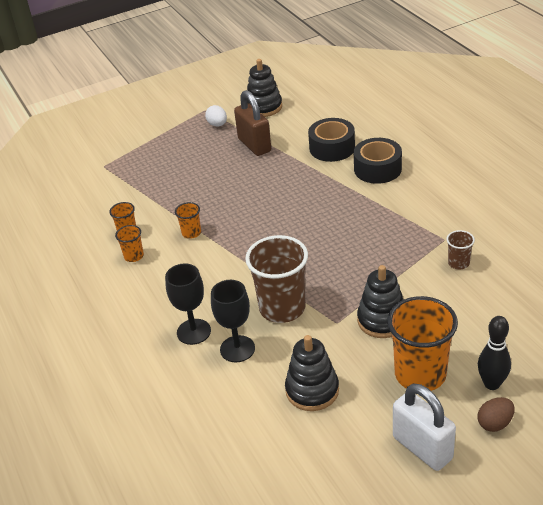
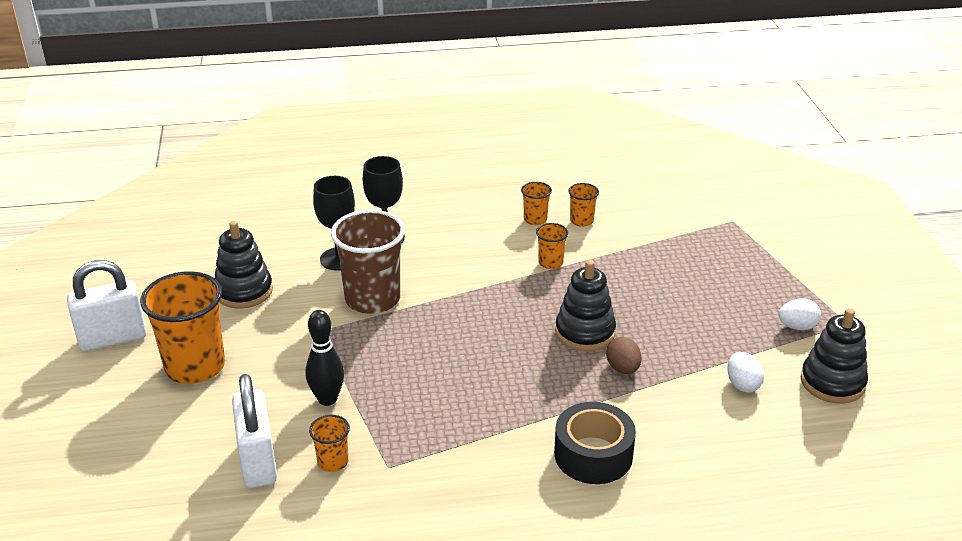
camera: 105 degrees right, 5 degrees down
brown padlock [234,90,271,156] -> none
black tape [308,118,355,162] -> none
black stacking toy [357,265,404,338] -> black stacking toy moved to [555,260,616,351]
brown cup [447,230,475,269] -> orange cup [309,415,350,472]
black bowling pin [478,316,511,390] -> black bowling pin moved to [306,310,344,406]
brown egg [478,397,515,432] -> brown egg moved to [606,337,641,374]
none -> white padlock [232,374,277,488]
none -> white egg [728,352,764,392]

